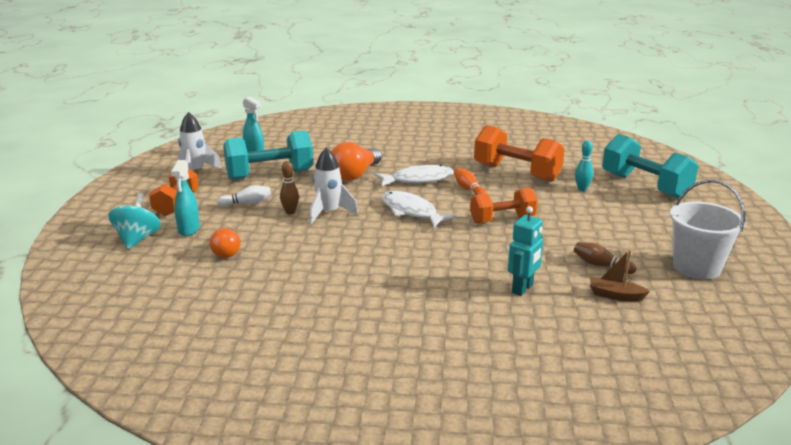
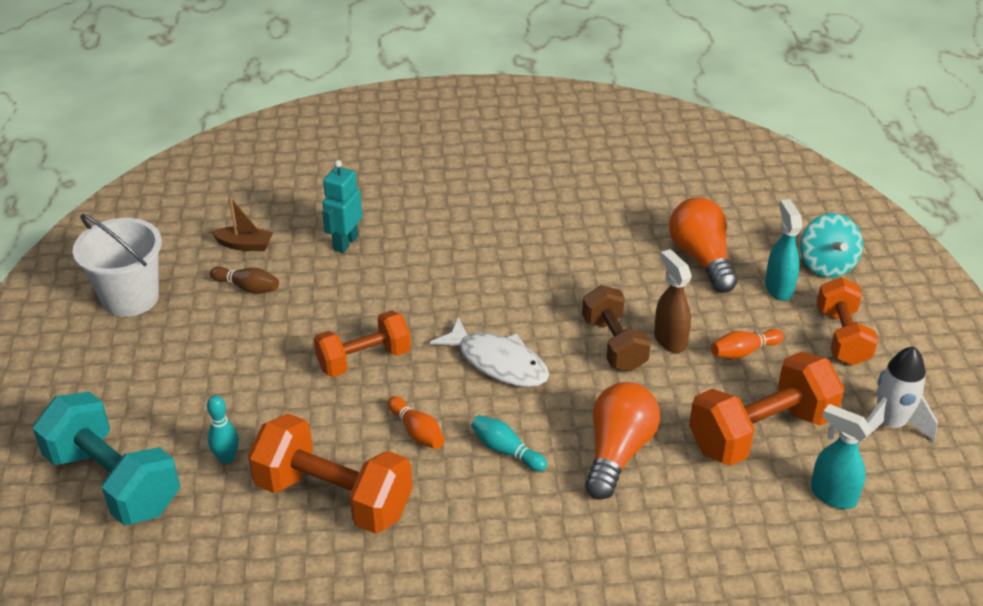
camera: 170 degrees right, 15 degrees up
orange light bulb [210,227,241,258] -> orange light bulb [669,197,737,293], size x1.57
white bowling pin [217,185,271,207] -> orange bowling pin [711,329,784,359]
turquoise dumbbell [223,130,313,180] -> orange dumbbell [689,351,845,466]
brown bowling pin [280,161,299,214] -> brown spray bottle [654,249,692,353]
white rocket [309,147,358,224] -> brown dumbbell [582,285,651,371]
white fish [374,165,454,187] -> turquoise bowling pin [471,415,547,472]

